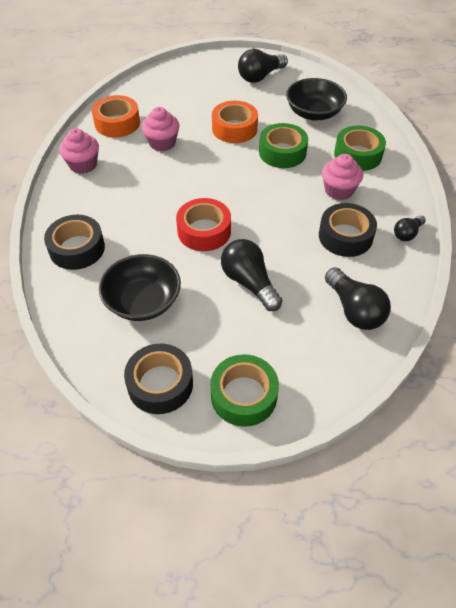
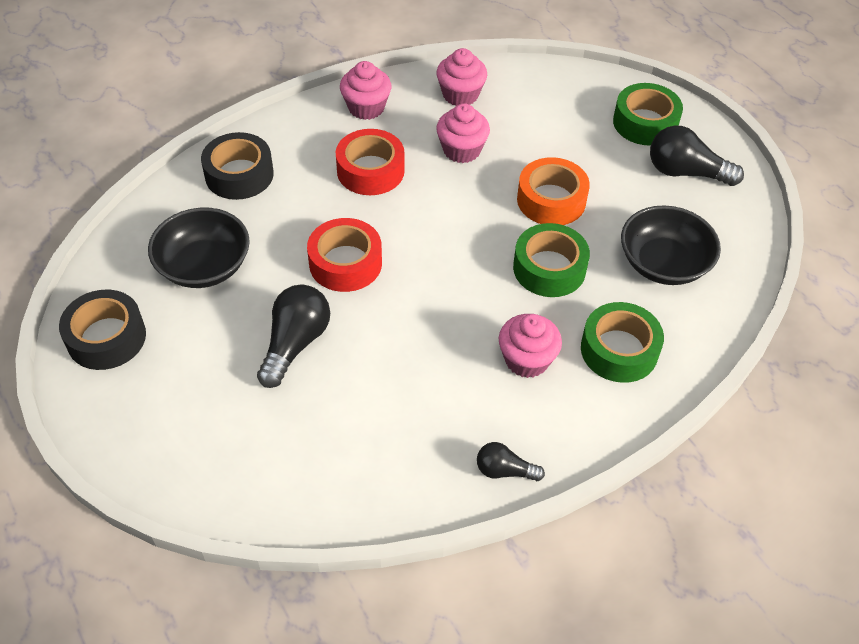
camera: 55 degrees right, 0 degrees up
orange tape [92,95,140,137] -> pink cupcake [436,48,487,106]
green tape [210,354,279,427] -> green tape moved to [613,83,683,146]
black tape [319,203,377,257] -> none
black light bulb [325,267,391,330] -> none
none -> red tape [336,129,405,195]

